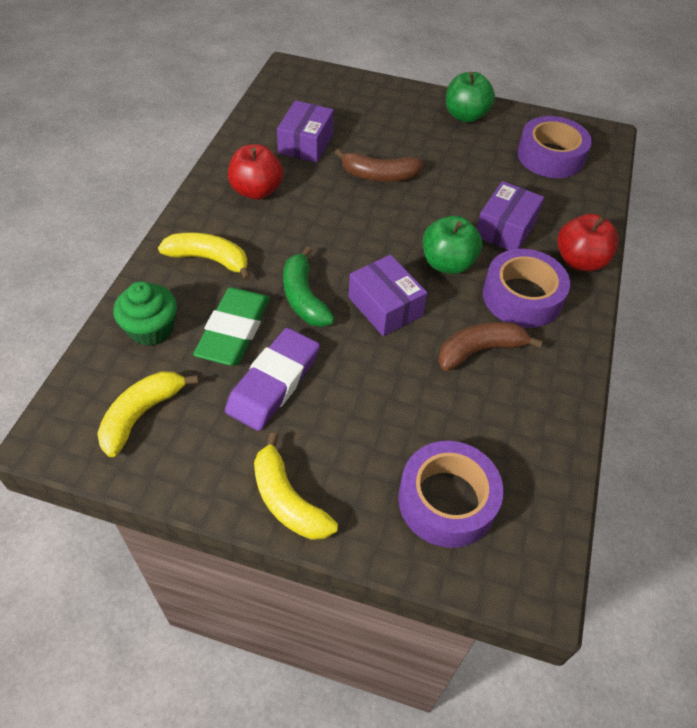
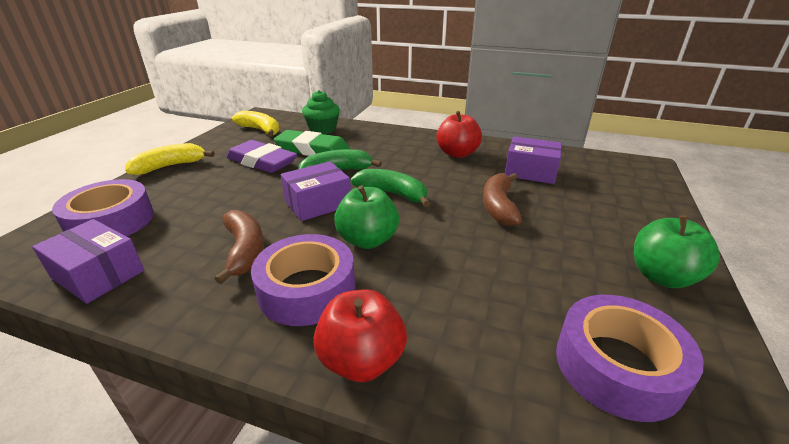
camera: 95 degrees right, 20 degrees down
yellow banana [158,232,251,280] -> none
purple box [477,181,544,250] -> purple box moved to [32,219,144,304]
none -> green banana [350,169,430,207]

